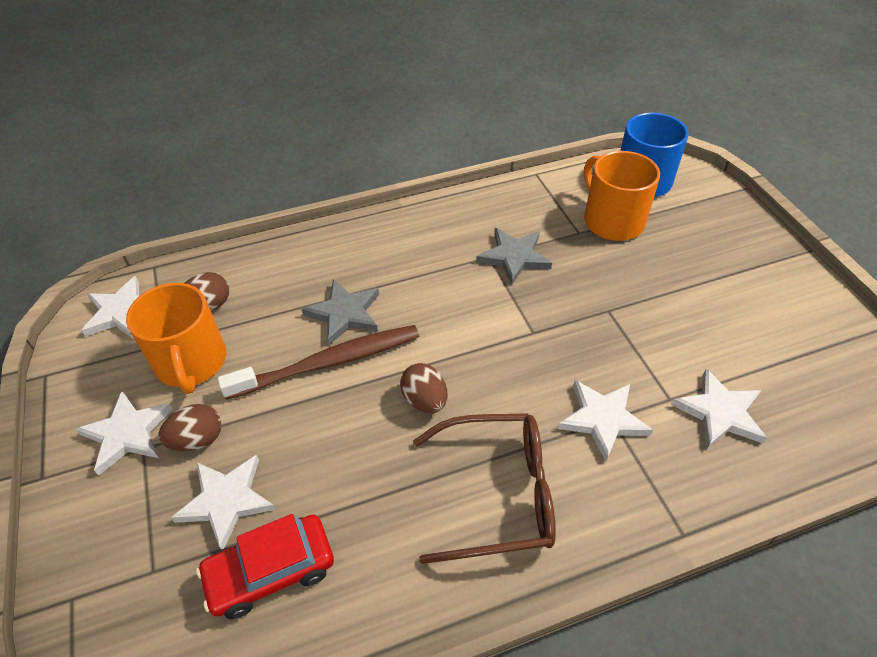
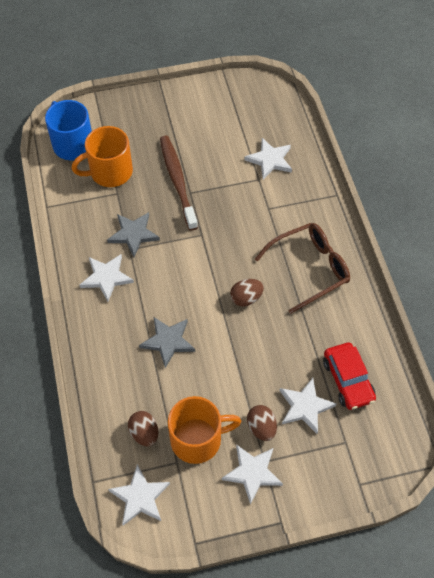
camera: 85 degrees left, 10 degrees up
brown toothbrush [218,325,419,400] -> brown toothbrush moved to [160,136,198,231]
brown glasses [413,413,556,564] -> brown glasses turned 60 degrees clockwise [255,223,350,314]
white star [558,380,653,461] -> white star moved to [79,254,134,301]

